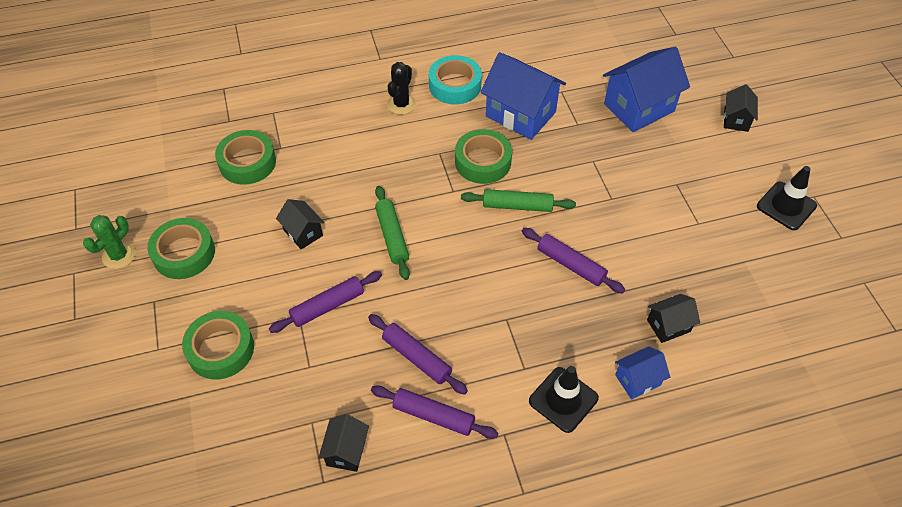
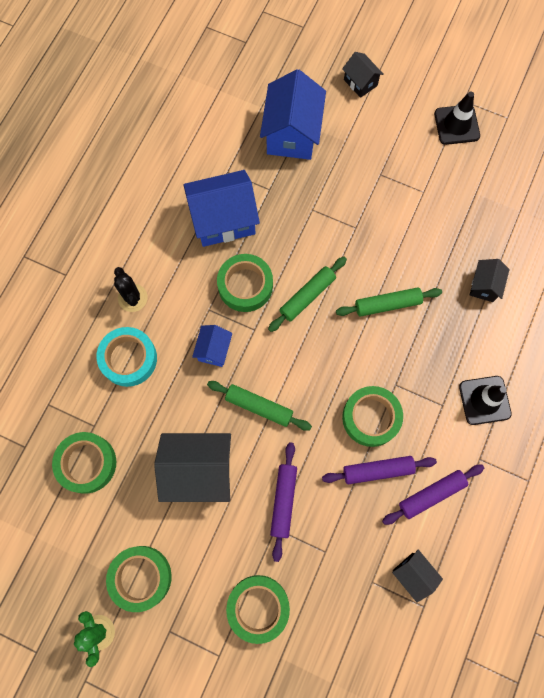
camera: 50 degrees left, 20 degrees up
black house [276,199,325,250] -> black house [154,433,231,502], size x1.93
turquoise tape [429,55,482,105] -> turquoise tape moved to [96,327,157,387]
purple rolling pin [522,228,625,293] -> green rolling pin [336,287,442,317]
blue house [615,346,670,399] -> blue house moved to [192,325,232,367]
none -> green tape [342,386,403,447]

